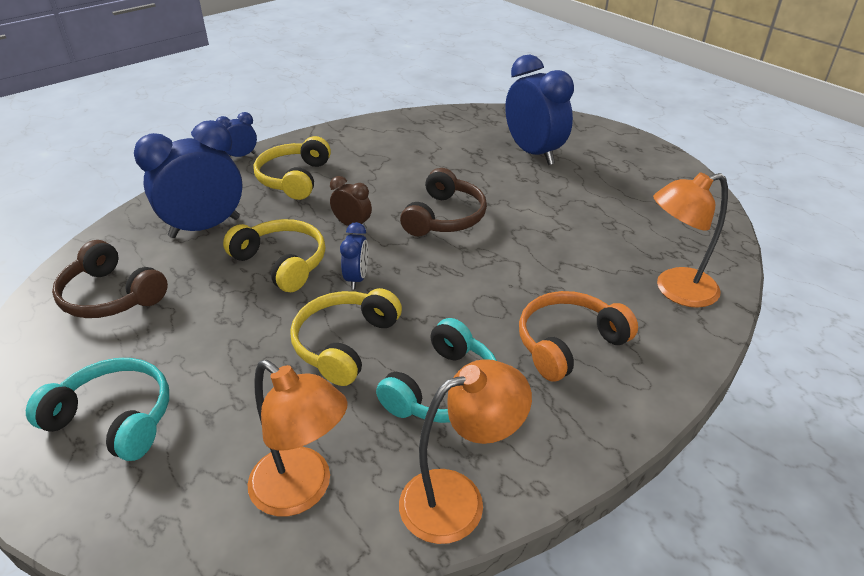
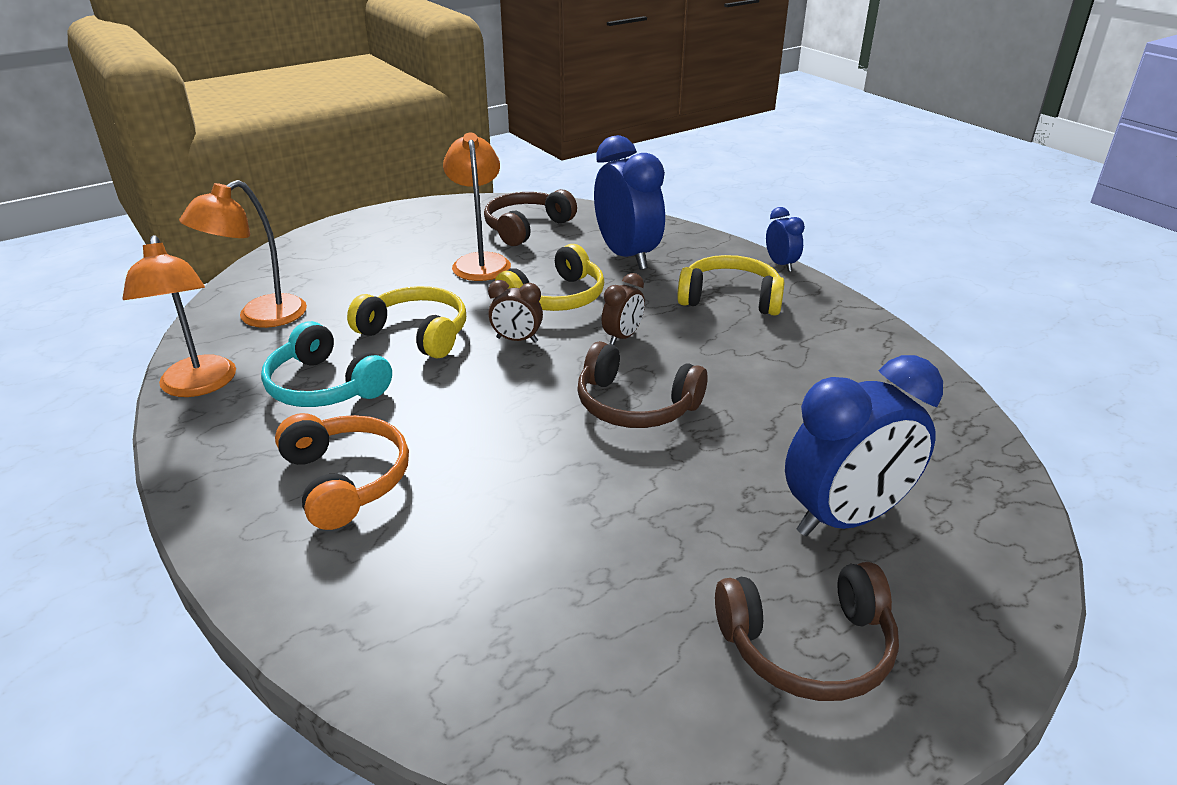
camera: 95 degrees right, 5 degrees down
turquoise headphones [26,358,169,461] -> none
blue clock [340,222,368,290] -> brown clock [488,280,543,343]
orange lamp [653,172,728,308] -> orange lamp moved to [443,133,511,281]
none -> brown headphones [715,562,899,701]

